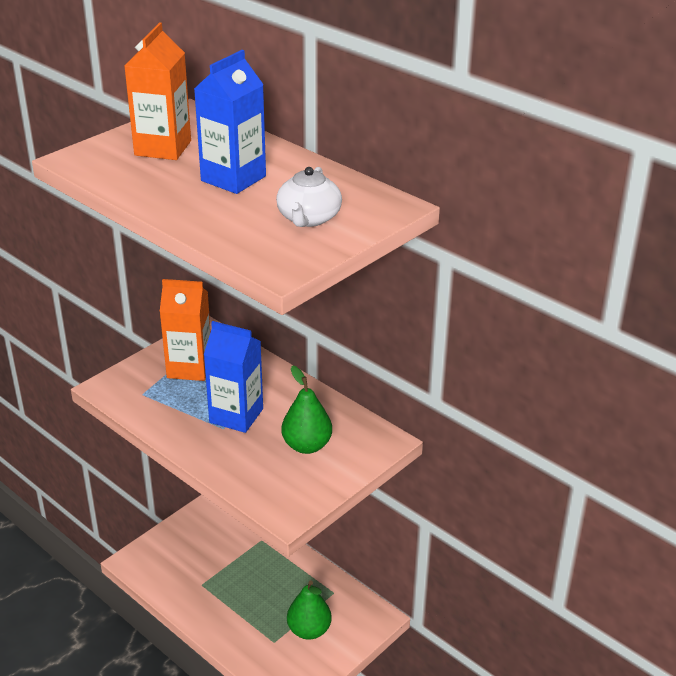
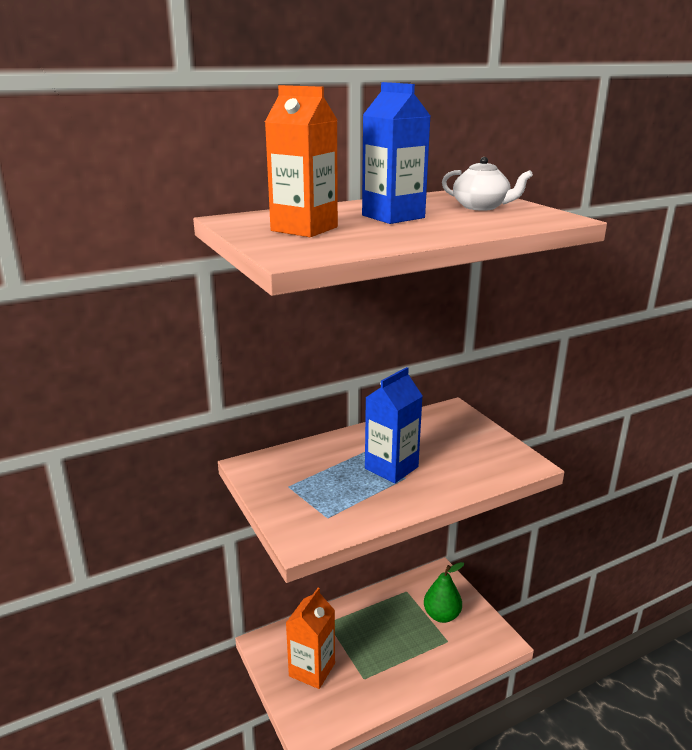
camera: 70 degrees left, 10 degrees down
orange carton [160,279,211,381] -> orange carton moved to [286,588,335,689]
green pear [281,365,332,454] -> none

